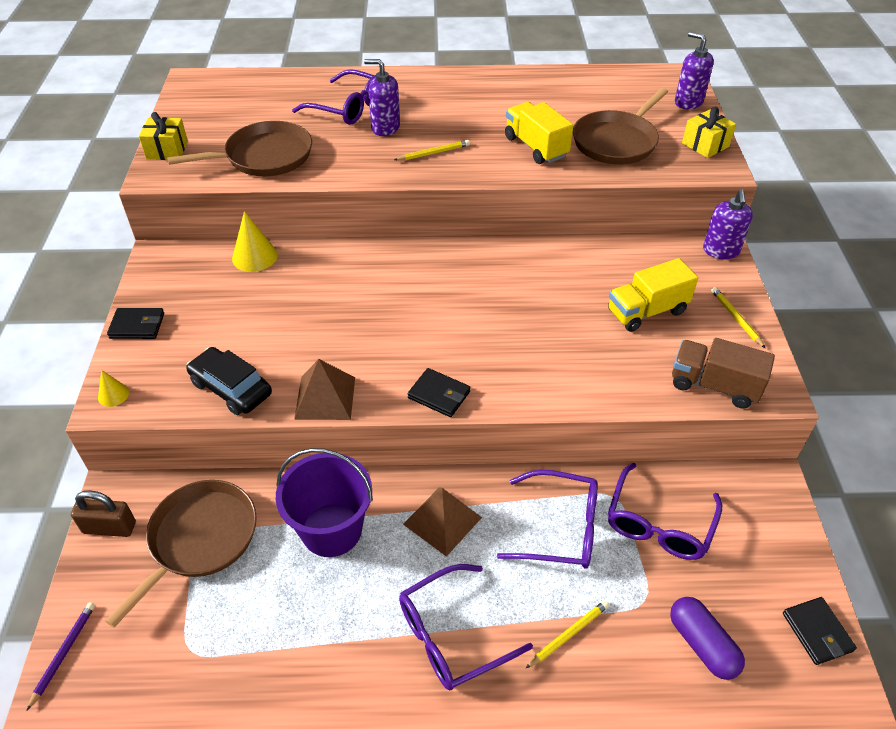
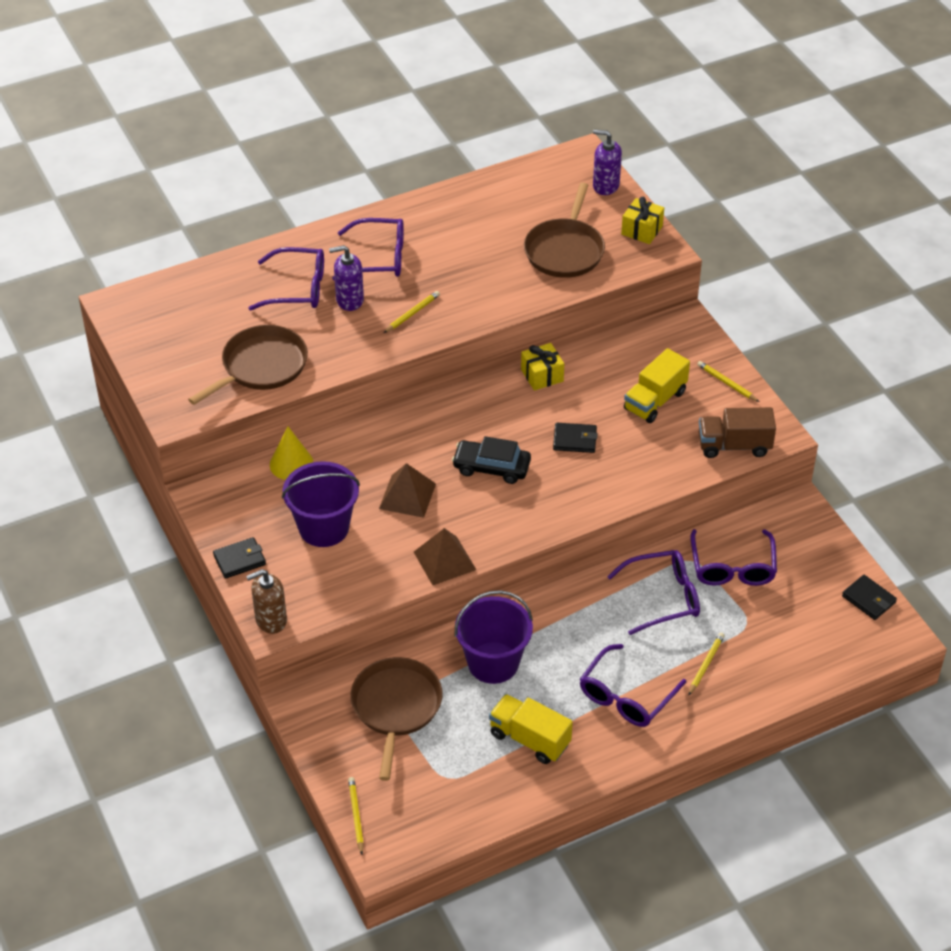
camera: 25 degrees left, 0 degrees up
purple pencil [27,602,95,710] -> yellow pencil [348,777,364,855]
brown padlock [71,490,136,537] -> none
yellow cone [98,370,129,407] -> brown soap dispenser [246,569,287,634]
yellow gift [139,112,188,160] -> yellow gift moved to [521,343,564,391]
black car [186,347,272,415] -> black car moved to [452,436,531,484]
brown pyramid [403,487,482,557] -> brown pyramid moved to [379,463,436,518]
black wallet [408,368,470,417] -> black wallet moved to [553,423,598,453]
yellow truck [505,102,574,164] -> yellow truck moved to [489,694,573,764]
purple capsule [670,597,745,680] -> none
purple soap dispenser [703,189,753,259] -> none
none -> purple bucket [282,461,360,547]
none -> purple glasses [332,218,404,280]

